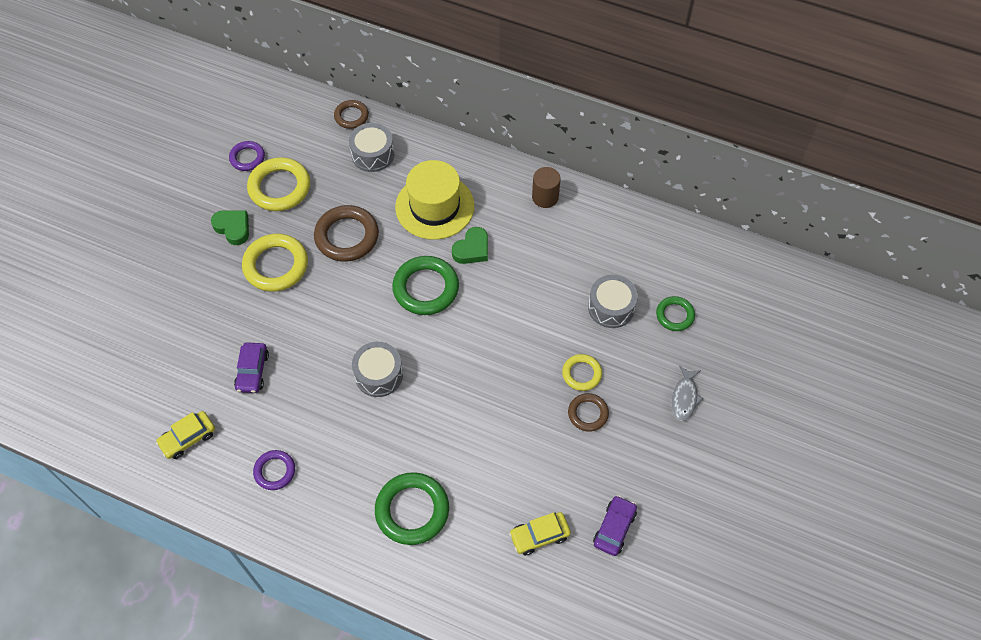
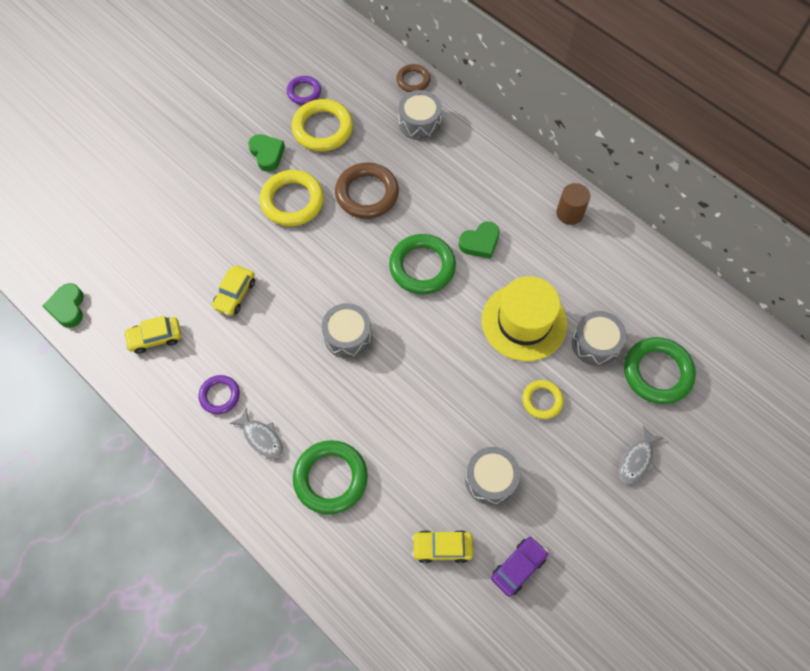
camera: 20 degrees right, 5 degrees up
purple car [234,342,269,393] -> yellow car [212,265,255,316]
yellow hat [395,160,474,240] -> yellow hat moved to [482,276,567,361]
brown ring [568,393,609,432] -> none
green ring [656,296,695,331] -> green ring [624,337,696,404], size x1.74
none -> green heart [43,283,84,328]
none -> grey fish [230,408,283,458]
none -> grey drum [465,447,520,505]

